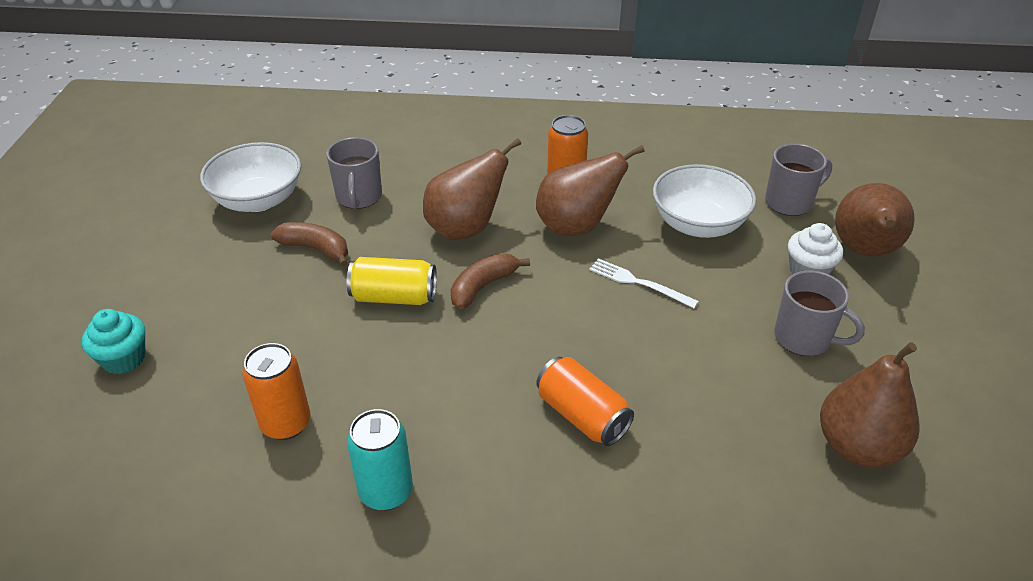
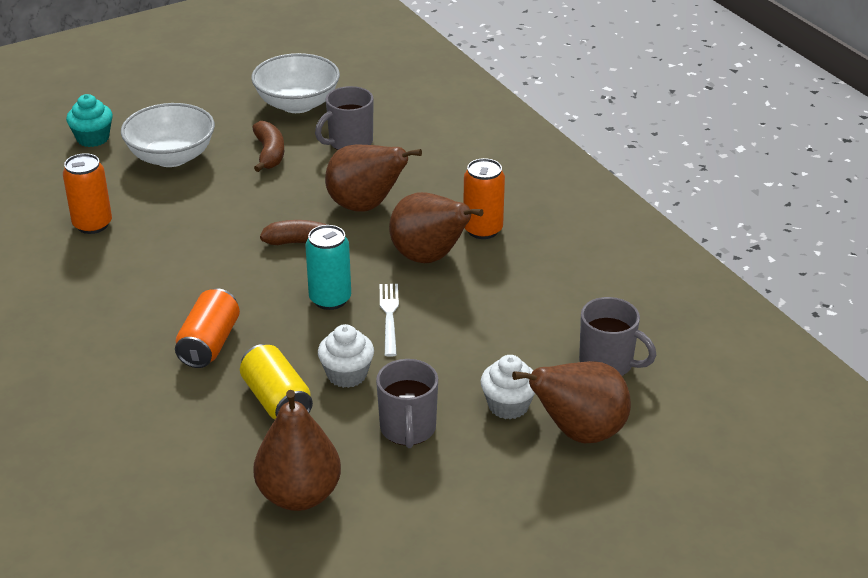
camera: 55 degrees right, 5 degrees down
yellow can [347,257,437,305] -> yellow can moved to [240,344,313,420]
turquoise can [347,409,413,510] -> turquoise can moved to [305,225,351,310]
white bowl [653,164,756,238] -> white bowl moved to [121,103,215,167]
none -> white cupcake [318,324,374,388]

